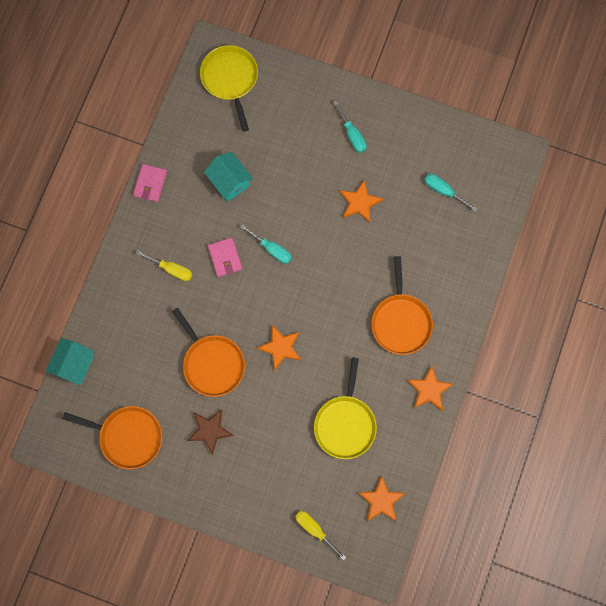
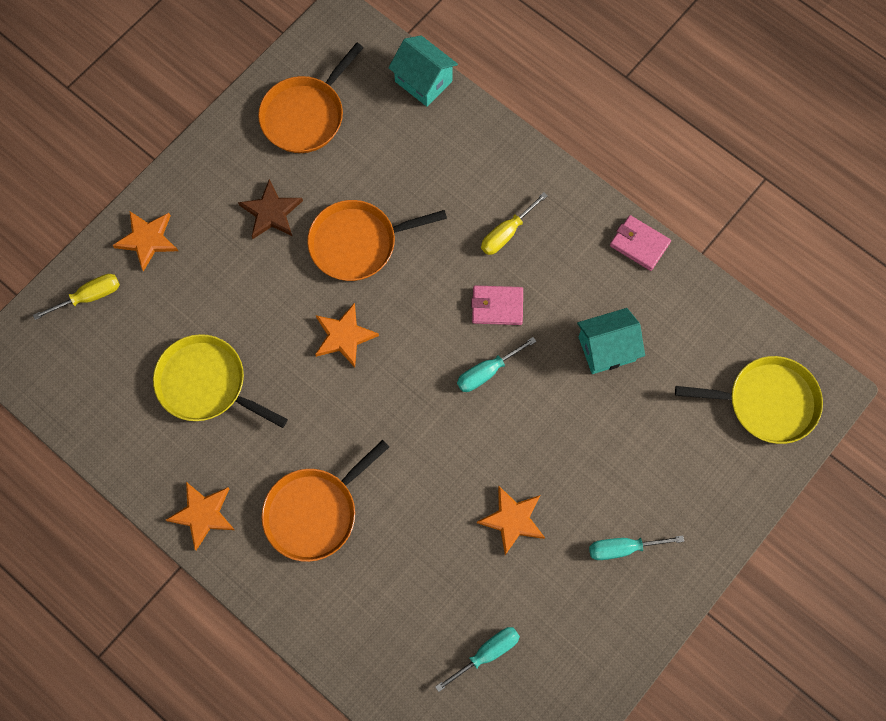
camera: 110 degrees right, 5 degrees down
orange star [358,476,405,522] -> orange star moved to [112,211,178,272]
orange pan [371,256,433,355] -> orange pan turned 60 degrees counterclockwise [261,440,389,562]

